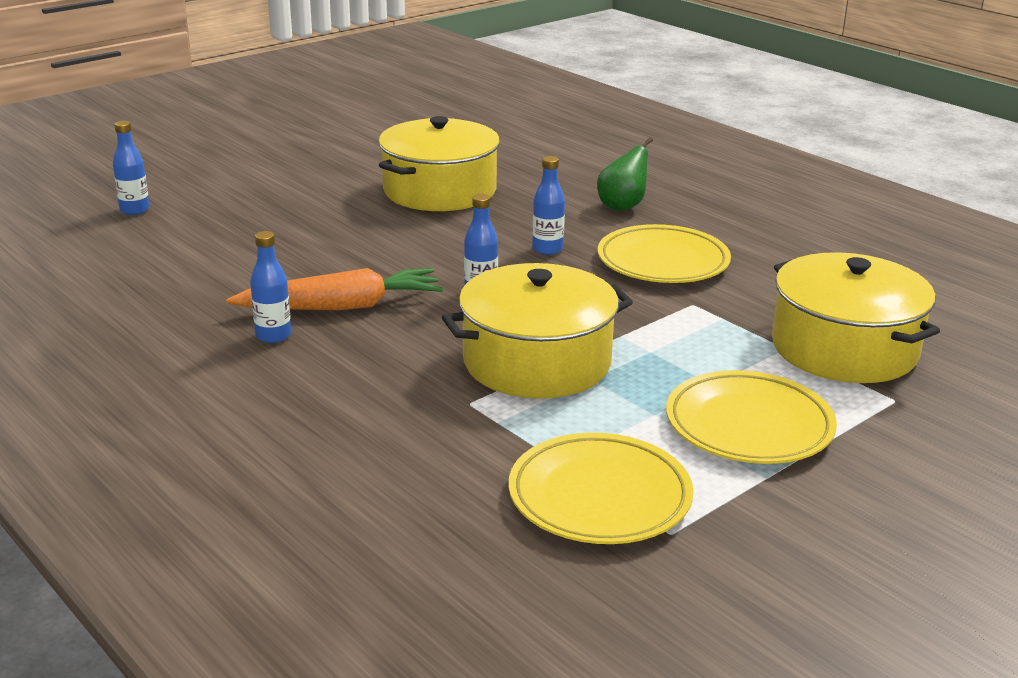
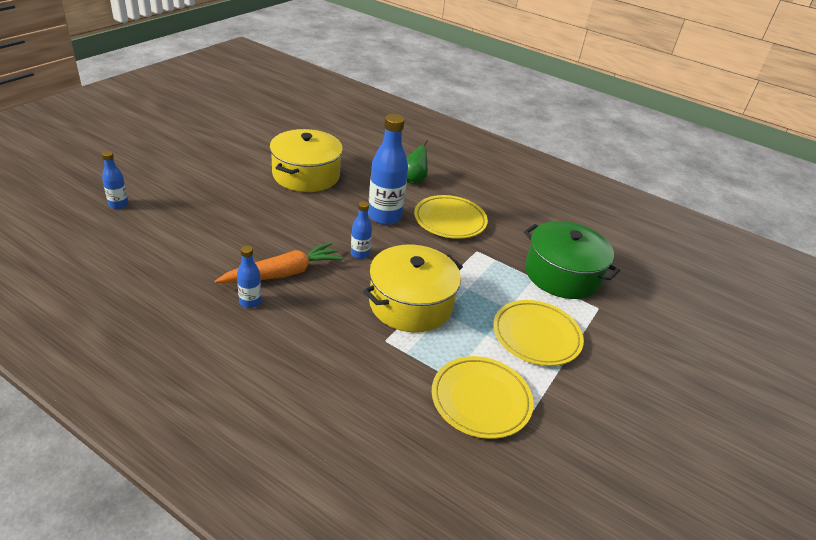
camera: 20 degrees left, 10 degrees up
blue bottle [532,156,565,255] -> blue bottle [368,114,408,225], size x1.94
yellow pot [772,252,940,383] -> green pot [524,221,620,299]

